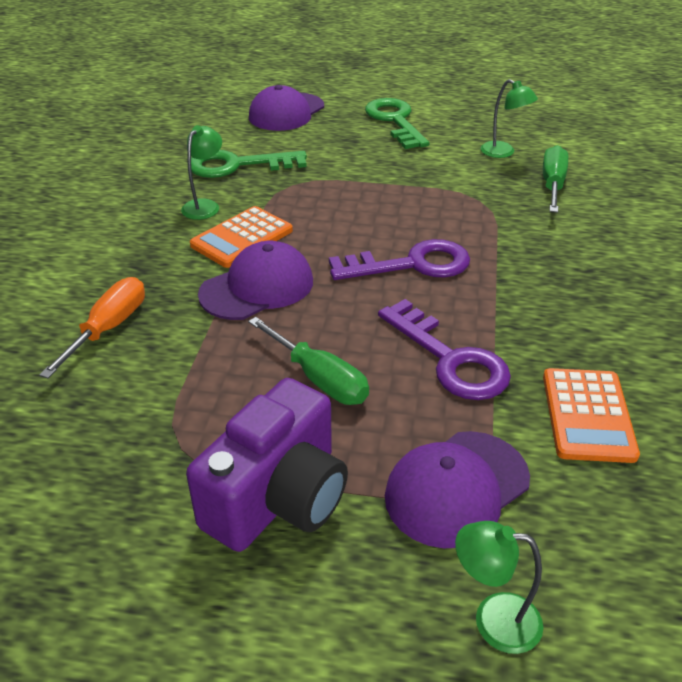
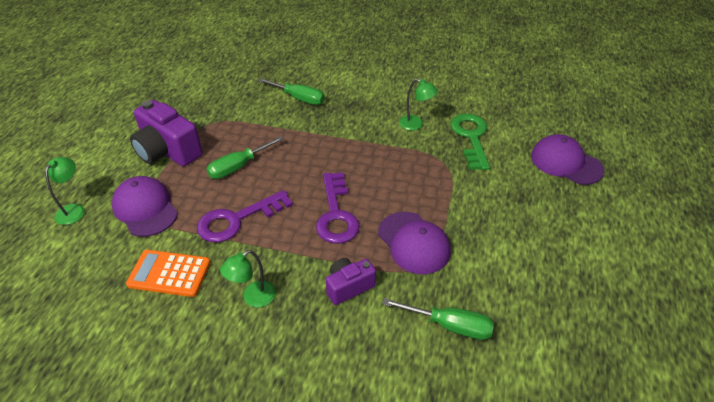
camera: 95 degrees right, 5 degrees up
orange screwdriver [39,277,145,379] -> green screwdriver [257,78,325,105]
orange calculator [190,206,293,268] -> none
purple cap [198,241,313,320] -> purple cap moved to [378,212,451,274]
green key [365,98,429,149] -> none
green lamp [480,79,538,158] -> green lamp moved to [220,250,276,308]
none -> purple camera [326,258,376,305]

